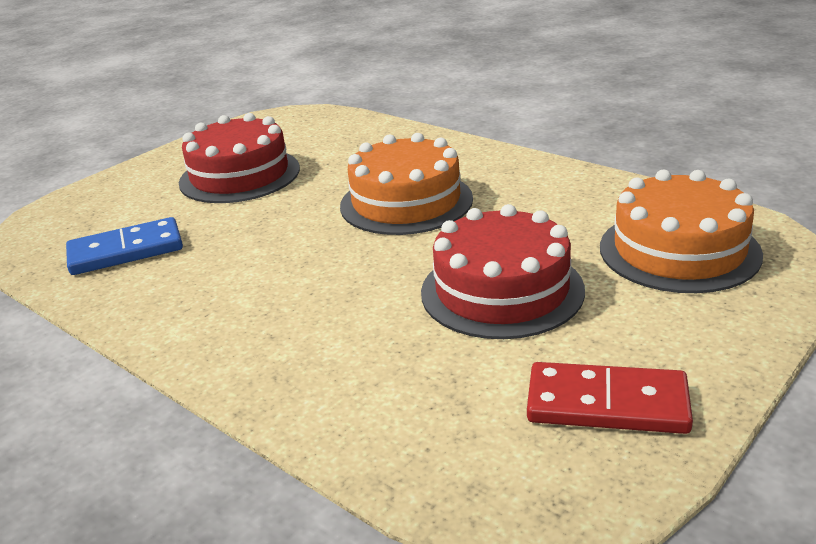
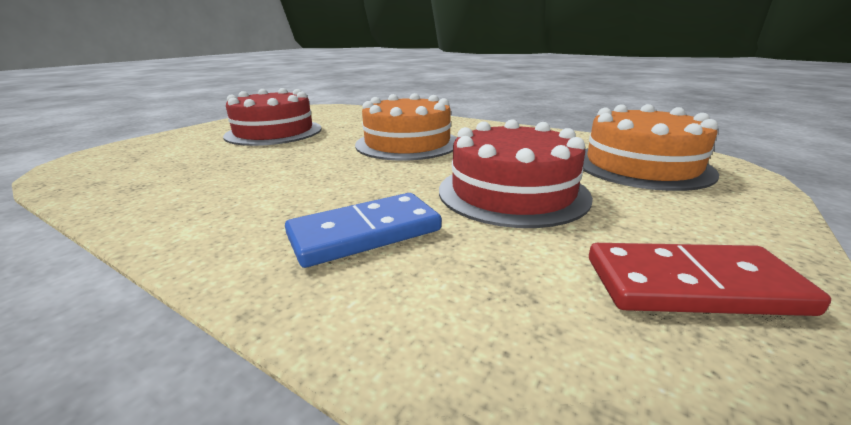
camera: 10 degrees left, 5 degrees down
blue domino [66,217,183,275] -> blue domino moved to [285,193,442,268]

